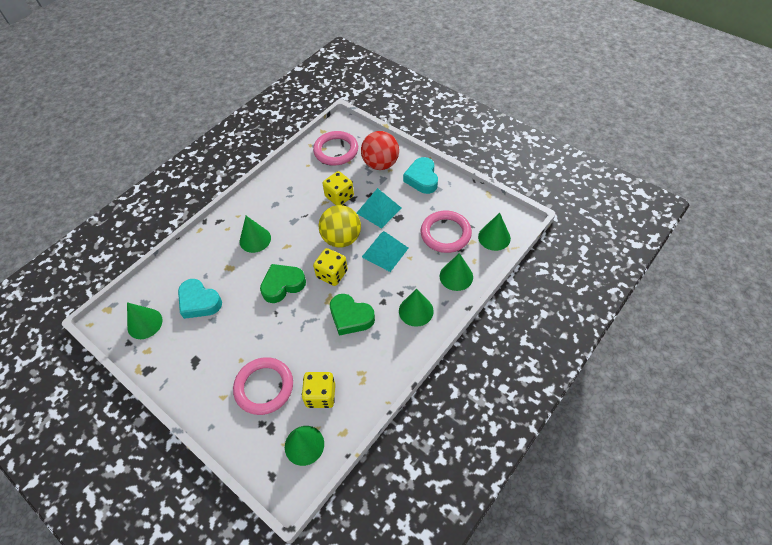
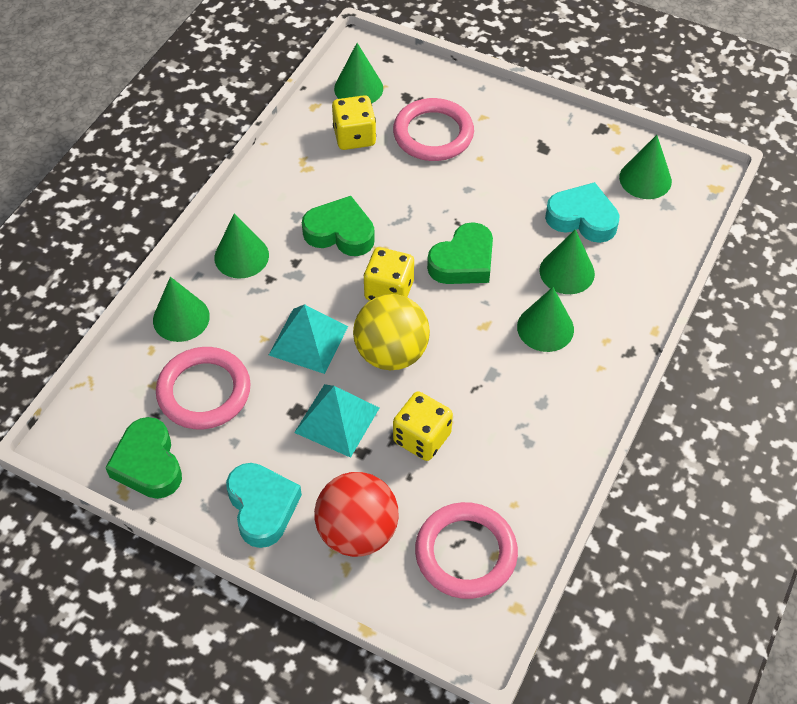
camera: 165 degrees right, 0 degrees up
green cone [478,213,511,251] -> green cone moved to [540,229,595,294]
none -> green heart [105,417,182,499]

